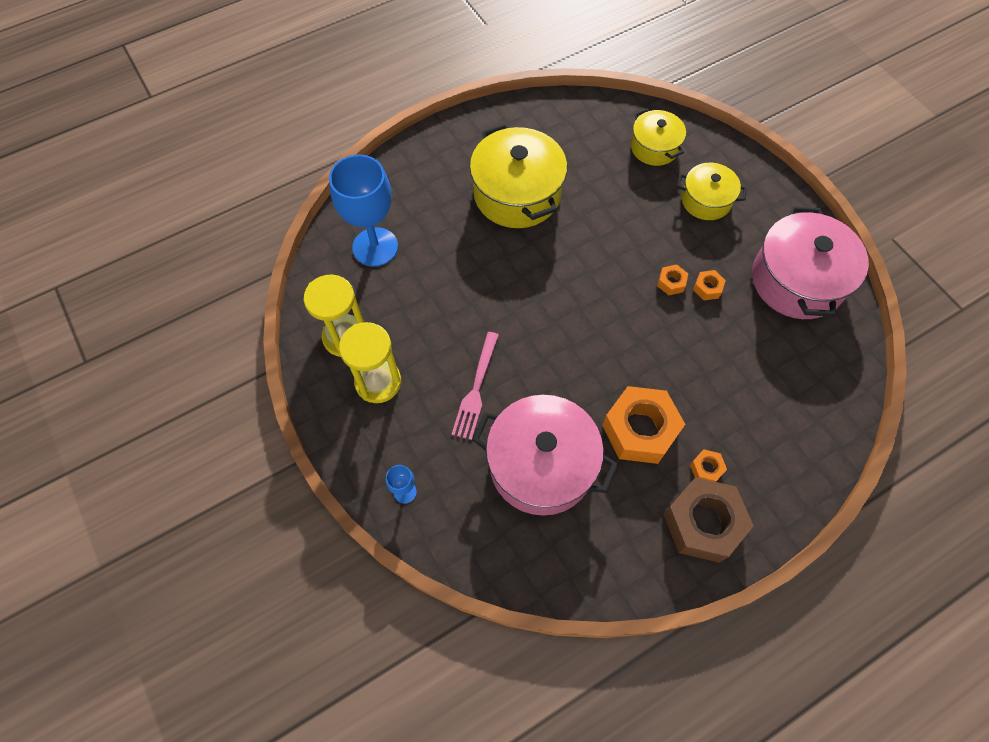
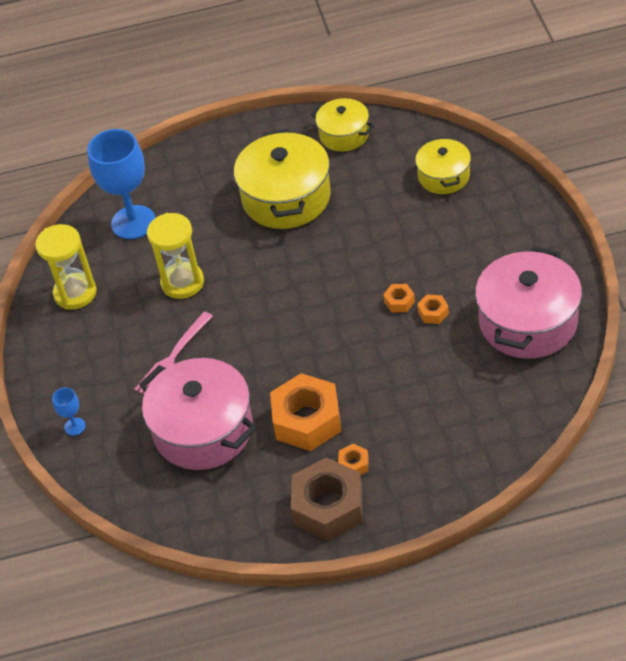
camera: 25 degrees right, 15 degrees down
yellow hourglass [339,322,401,403] -> yellow hourglass moved to [147,213,204,299]
yellow pot [677,163,747,220] -> yellow pot moved to [311,98,375,152]

